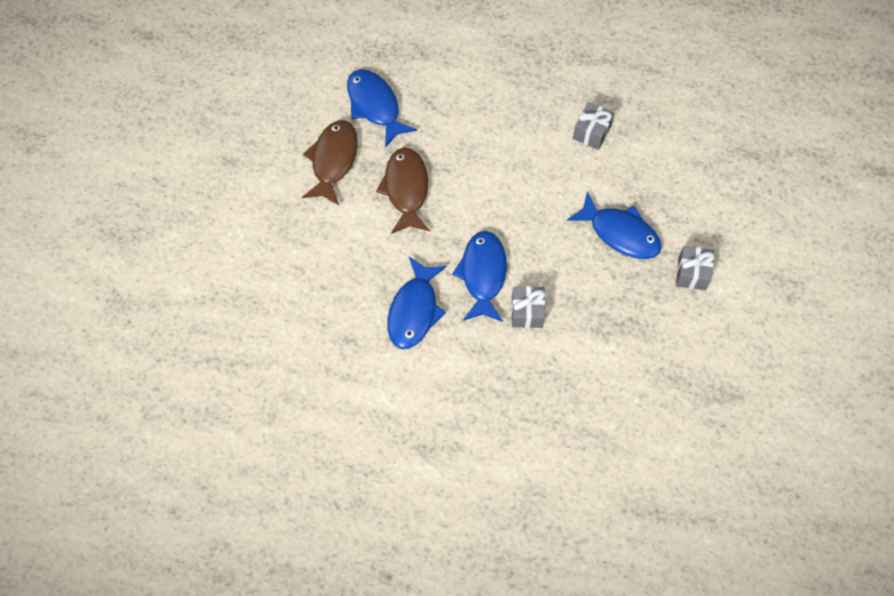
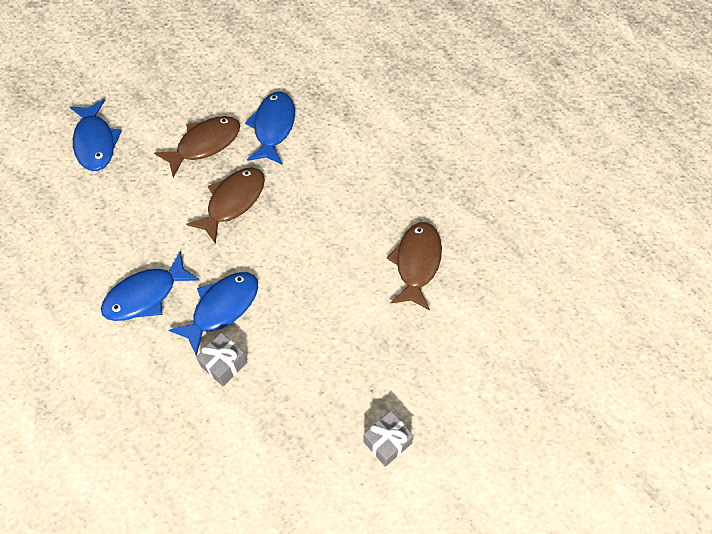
camera: 40 degrees right, 5 degrees down
blue fish [567,191,662,259] -> blue fish moved to [70,99,122,171]
grey gift [573,102,614,150] -> brown fish [387,222,442,310]

